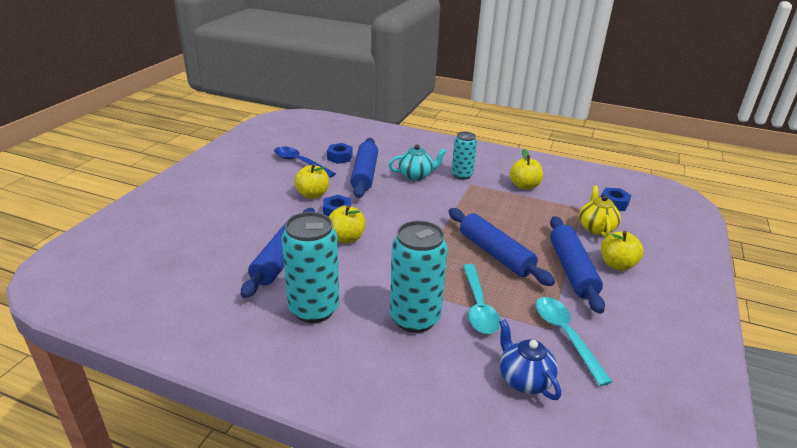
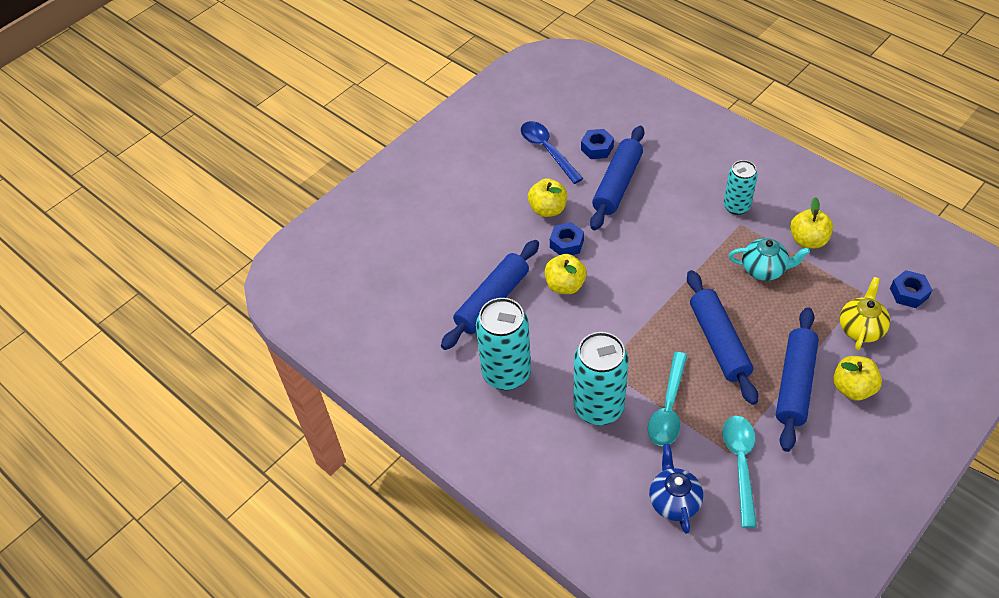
camera: 25 degrees right, 20 degrees up
turquoise teapot [389,145,447,181] -> turquoise teapot moved to [729,238,810,281]

